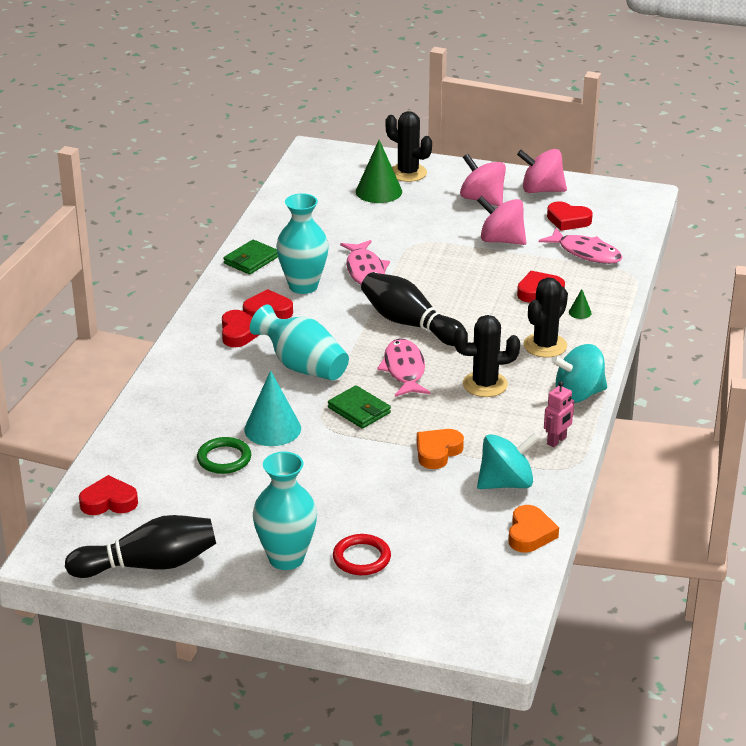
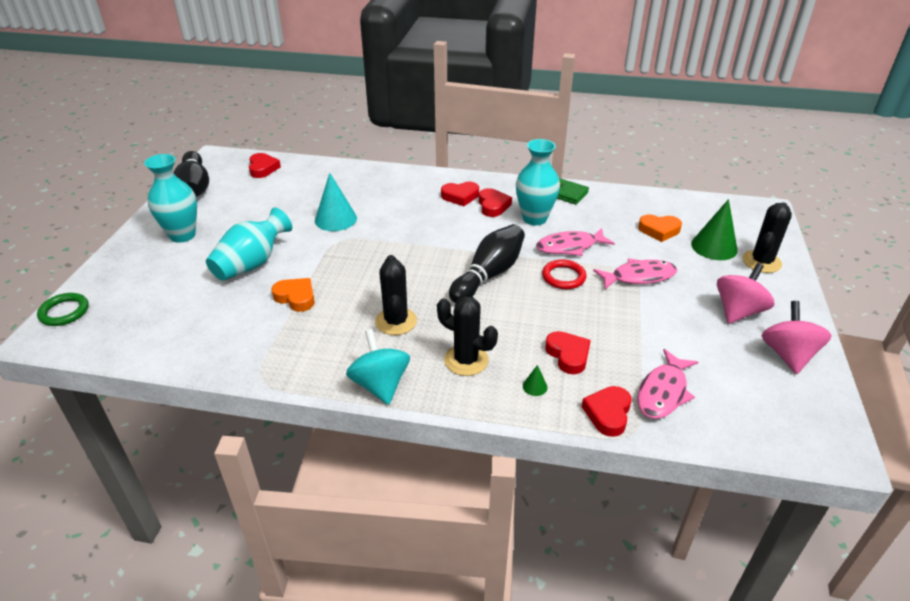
camera: 85 degrees right, 5 degrees up
green ring [197,437,251,474] -> green ring moved to [37,293,89,326]
turquoise vase [250,305,349,380] -> turquoise vase moved to [206,207,292,281]
green wallet [328,385,391,429] -> none
red ring [333,534,391,575] -> red ring moved to [542,259,587,289]
pink fish [377,339,431,397] -> pink fish moved to [593,259,677,289]
pink spinning top [477,196,526,245] -> none
turquoise spinning top [477,433,540,489] -> none
orange heart [509,505,559,552] -> orange heart moved to [638,214,682,242]
pink robot [544,381,574,447] -> none
red heart [547,201,593,231] -> red heart moved to [582,386,632,437]

